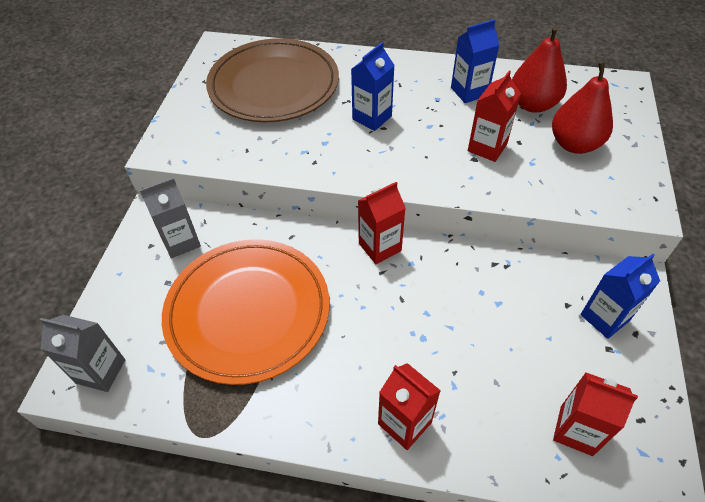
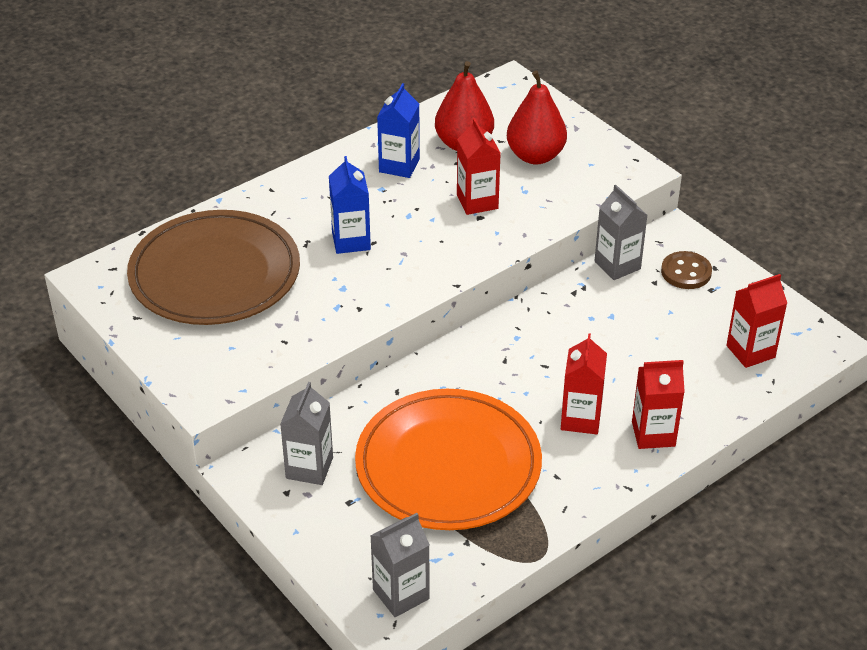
camera: 50 degrees left, 10 degrees down
red carton [358,182,405,264] -> red carton moved to [561,333,607,434]
blue carton [580,254,660,339] -> brown button [661,251,712,289]
none -> grey carton [595,185,647,280]

